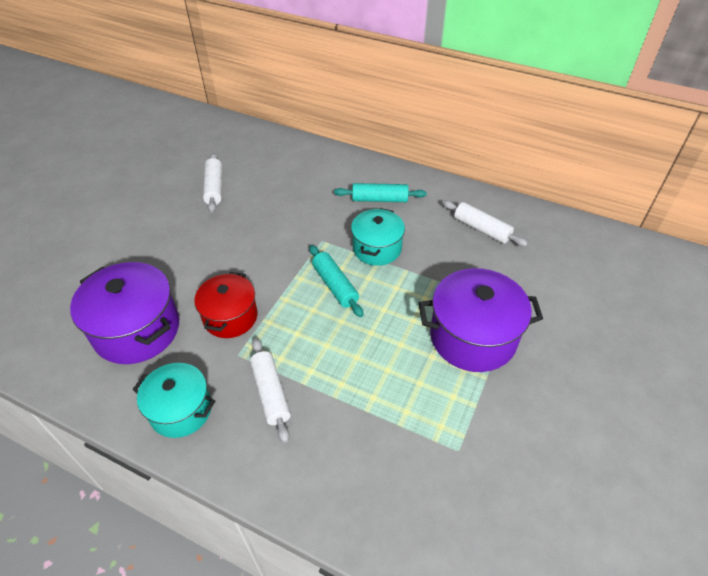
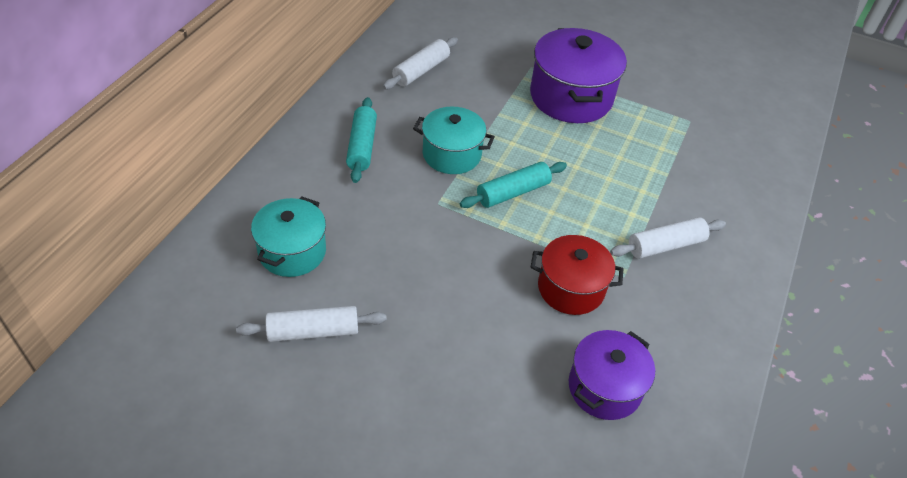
camera: 95 degrees left, 0 degrees up
purple pot [70,262,179,364] -> purple pot [569,330,655,420], size x0.65
turquoise pot [132,363,215,438] -> turquoise pot moved to [251,196,326,277]

